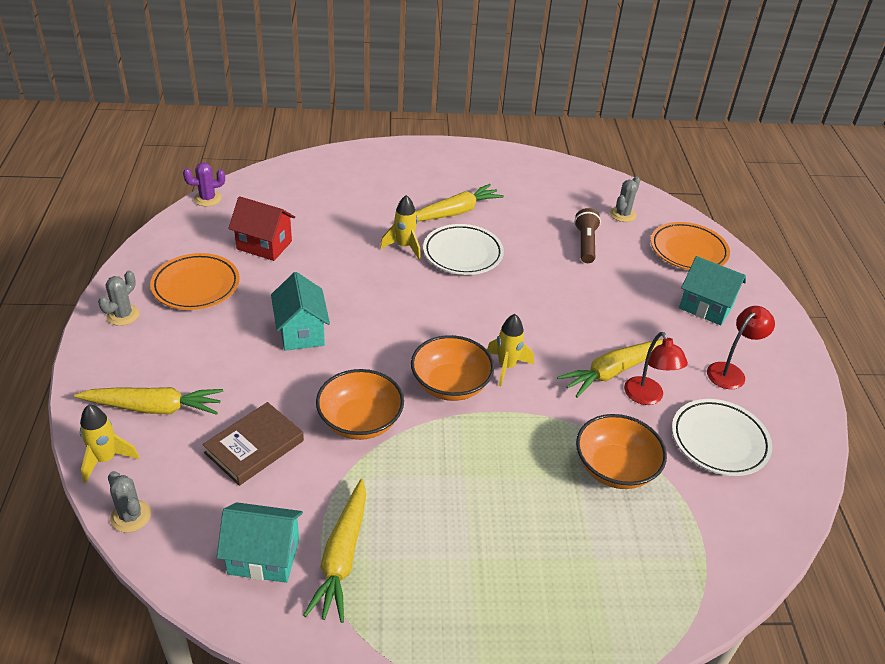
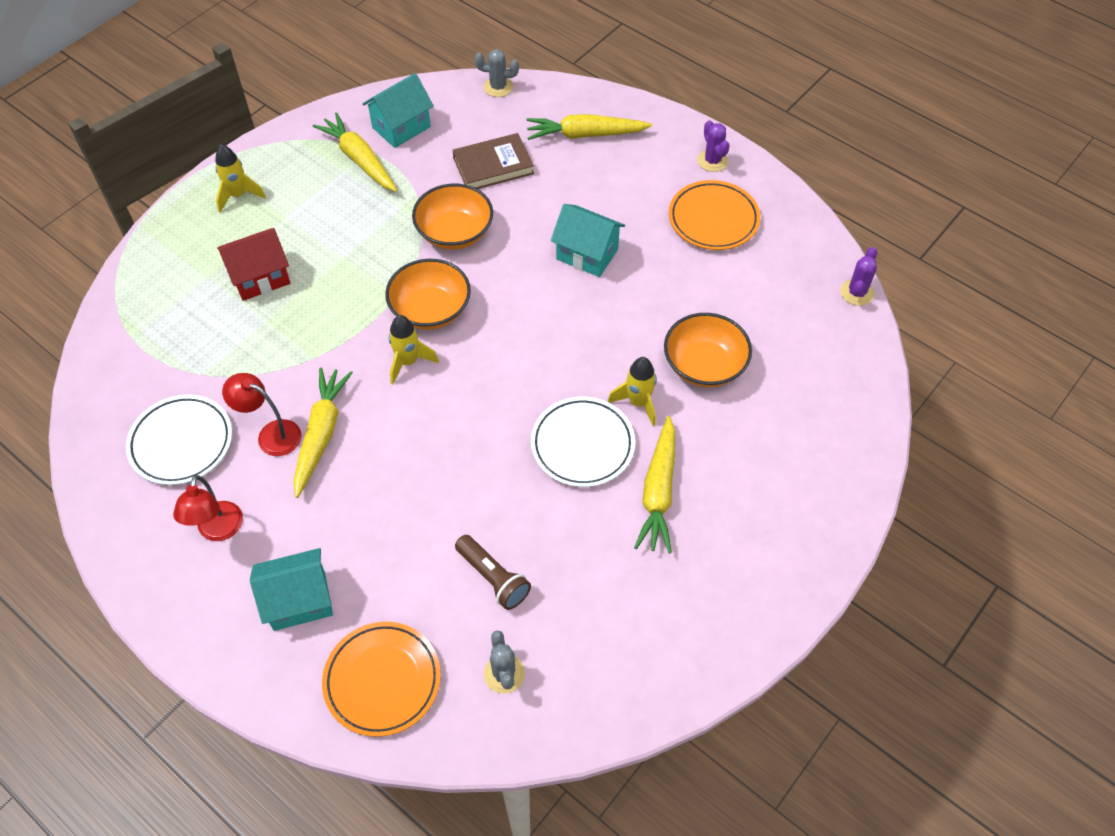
camera: 135 degrees right, 15 degrees up
yellow carrot [74,387,223,415] -> yellow carrot turned 45 degrees clockwise [527,114,652,140]
yellow rocket [80,404,139,483] -> yellow rocket moved to [215,144,266,212]
grey cactus [98,270,140,326] -> purple cactus [697,120,730,172]
brown book [202,402,304,486] -> brown book turned 75 degrees clockwise [453,133,534,189]
red house [228,196,295,261] -> red house moved to [217,228,290,301]
orange bowl [576,414,667,489] -> orange bowl moved to [664,313,752,388]

